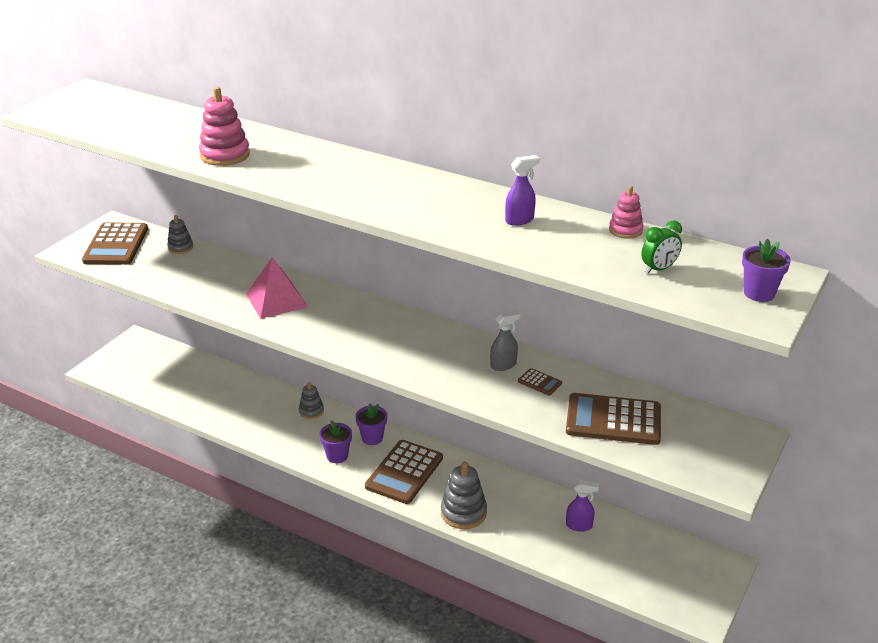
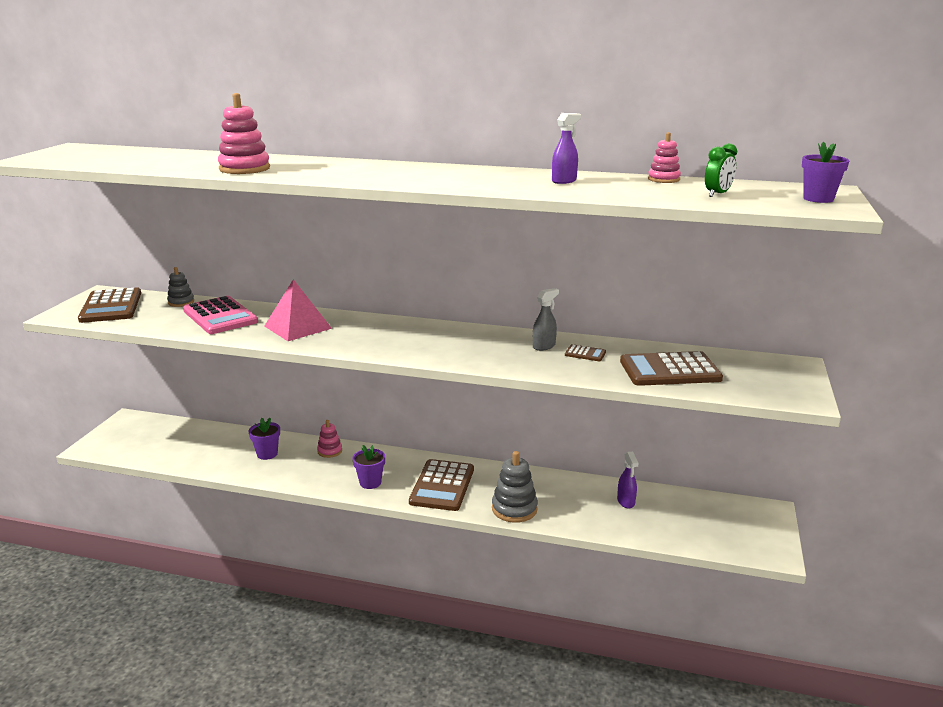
camera: 15 degrees left, 10 degrees down
grey stacking toy [299,382,324,419] -> pink stacking toy [317,420,342,458]
purple flower pot [355,404,387,445] -> purple flower pot moved to [248,418,280,460]
purple spray bottle [566,480,599,532] -> purple spray bottle turned 90 degrees clockwise [617,452,639,509]
none -> pink calculator [183,296,258,334]

